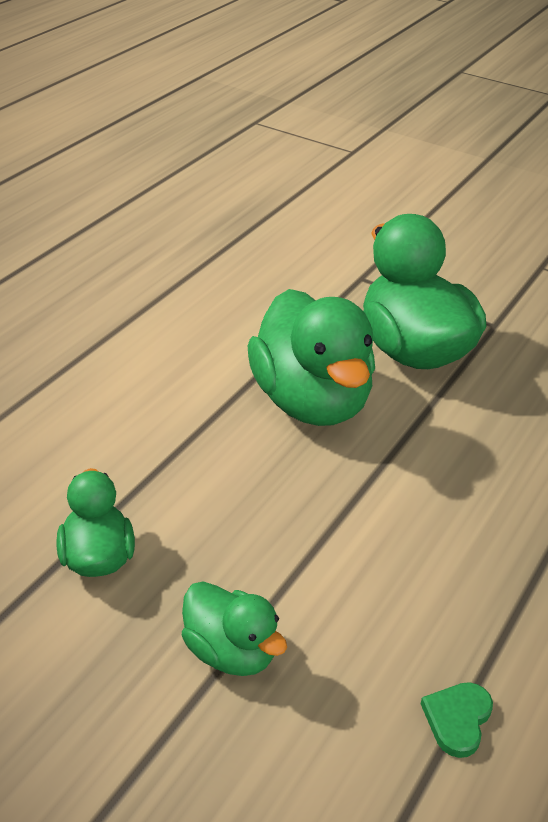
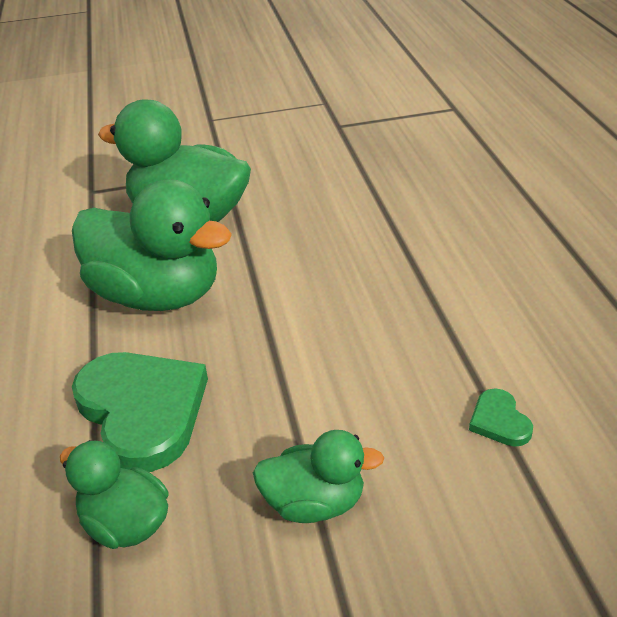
camera: 40 degrees left, 0 degrees up
none -> green heart [72,352,208,472]

